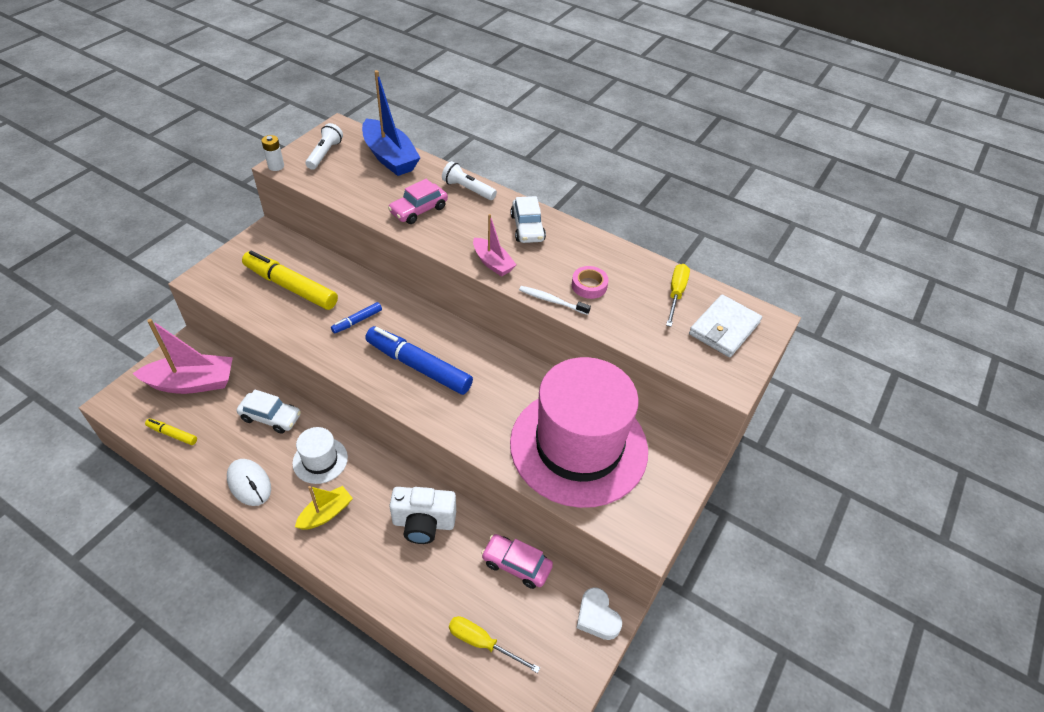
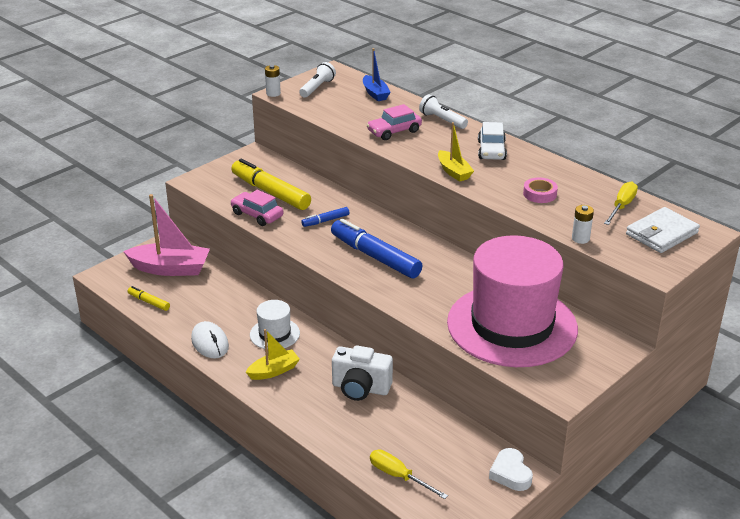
camera: 15 degrees right, 15 degrees down
white car [236,390,301,434] -> none
blue boat [362,70,420,176] -> blue boat [363,48,390,101], size x0.57
pink boat [473,214,517,277] -> yellow boat [438,122,474,182]
pink car [481,534,553,589] -> pink car moved to [230,190,283,226]
white toothbrush [519,286,591,315] -> none
none -> white battery [572,205,594,244]

